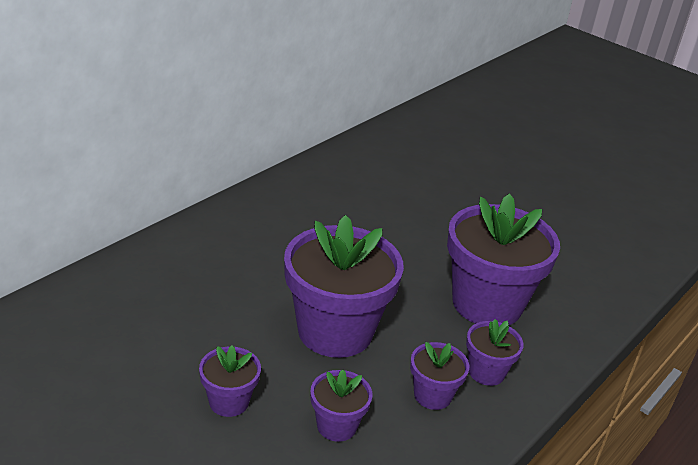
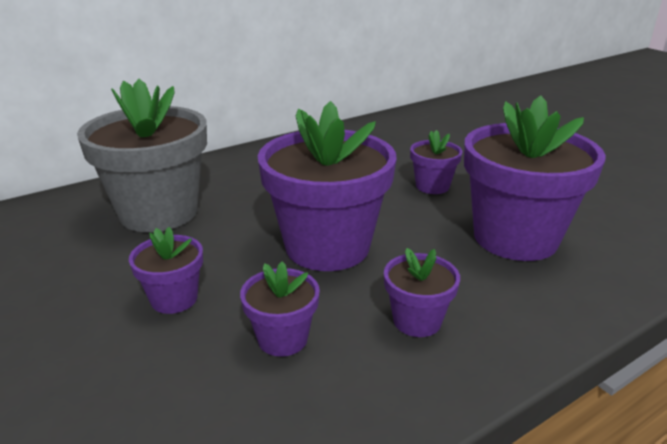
camera: 20 degrees right, 5 degrees down
purple flower pot [466,319,524,386] -> purple flower pot moved to [410,130,462,194]
none -> grey flower pot [77,79,207,232]

